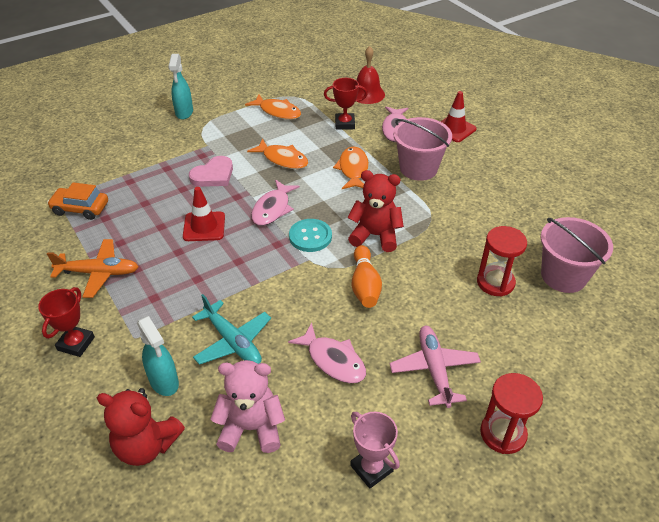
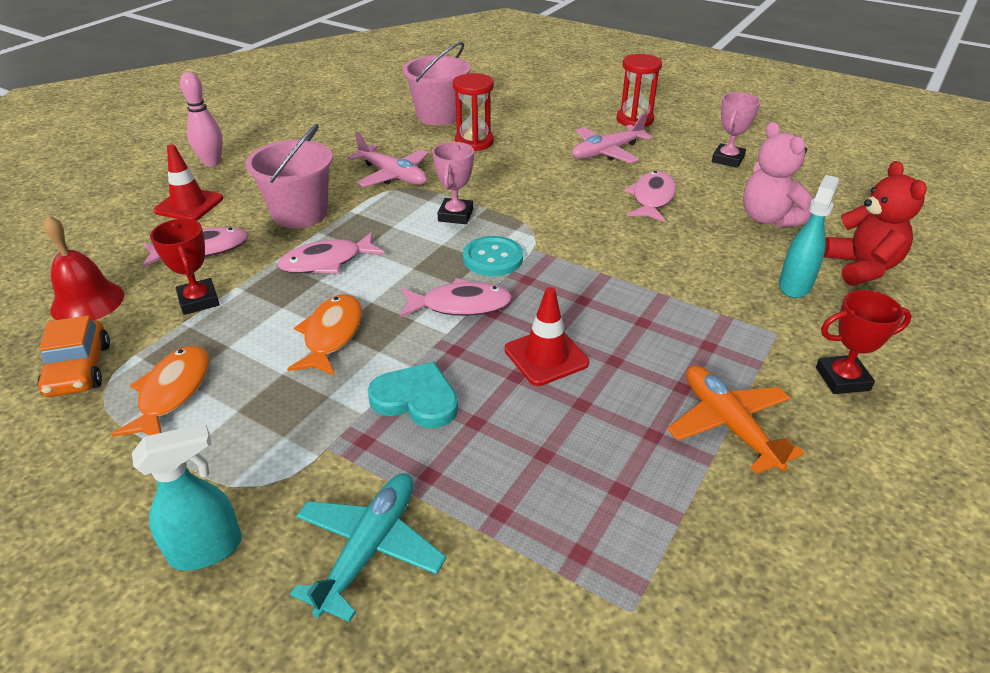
camera: 115 degrees left, 5 degrees down
orange car [47,182,108,220] -> orange car moved to [37,315,110,397]
pink heart [189,156,233,187] -> turquoise heart [368,362,458,428]
turquoise plane [192,294,271,365] -> turquoise plane moved to [290,473,446,622]
orange fish [333,146,369,189] -> pink fish [278,232,385,274]
red teddy bear [347,170,404,252] -> pink trophy [432,142,474,224]
orange bowling pin [352,245,382,308] -> none
none -> pink bowling pin [180,72,223,167]
none -> pink plane [347,132,429,187]

